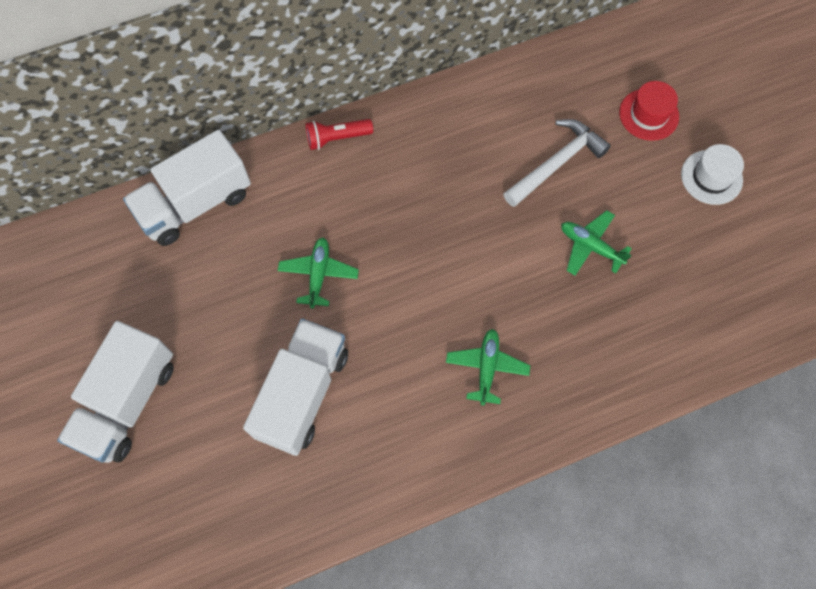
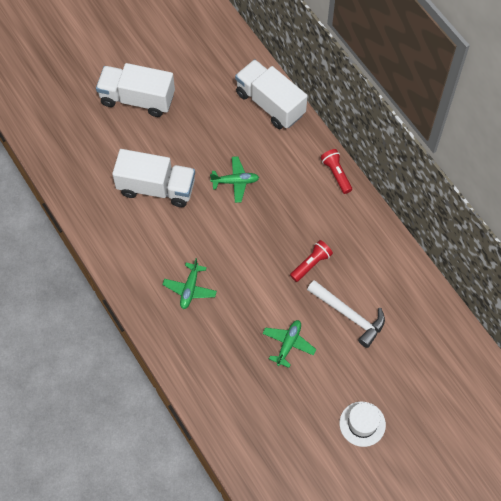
camera: 80 degrees right, 5 degrees down
green plane [446,329,531,406] -> green plane turned 105 degrees clockwise [162,258,217,309]
red hat [619,81,679,141] -> none
none -> red flashlight [290,240,333,282]

